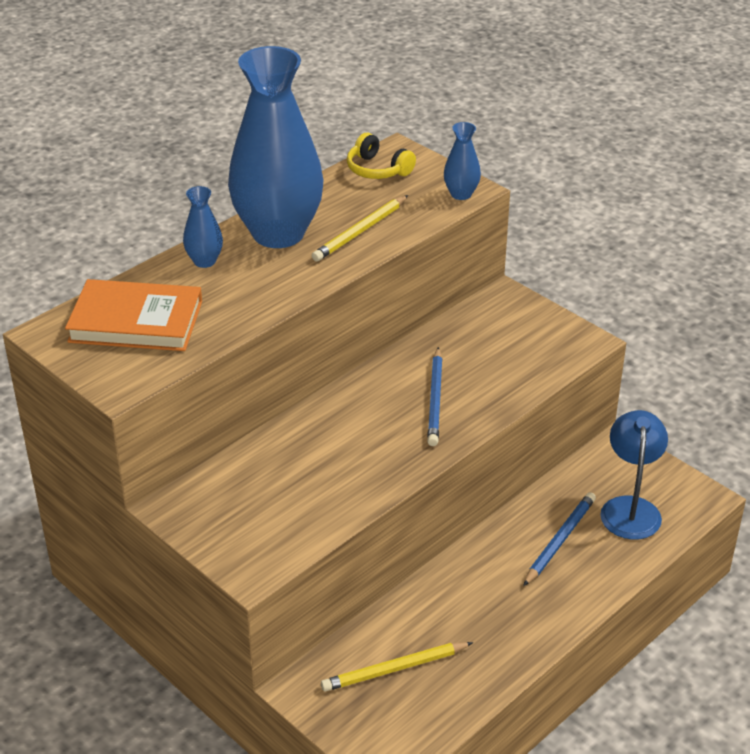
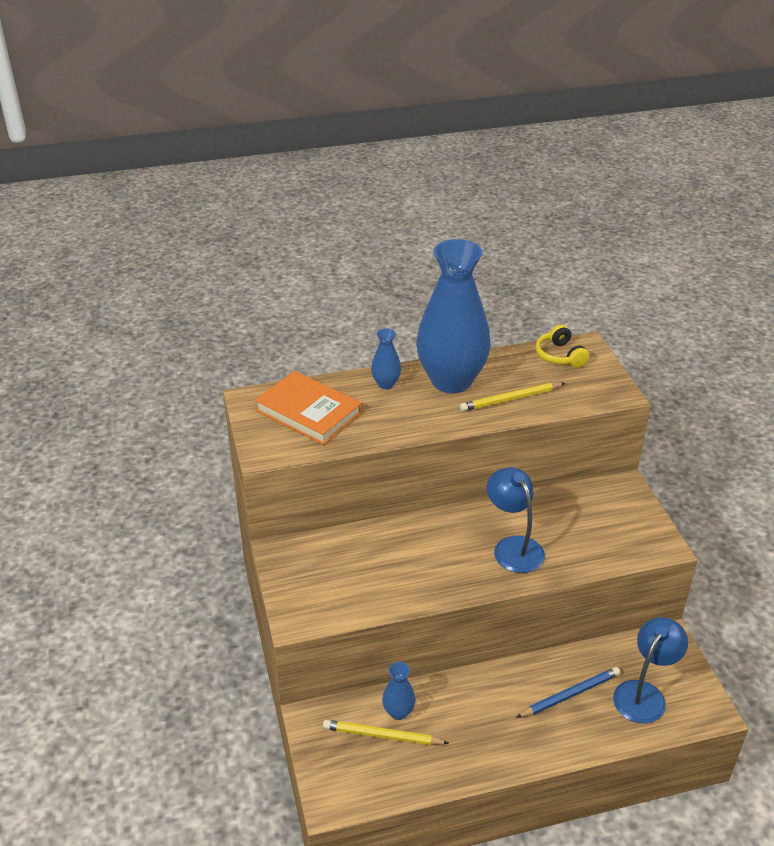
camera: 30 degrees right, 0 degrees up
blue pencil [427,347,443,446] -> blue lamp [487,467,545,573]
blue vase [444,122,481,200] -> blue vase moved to [382,662,416,720]

